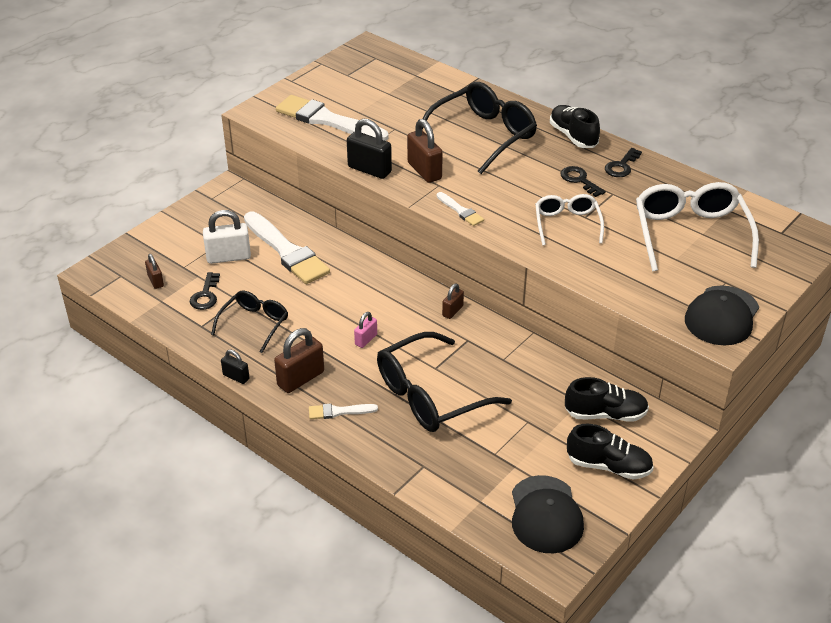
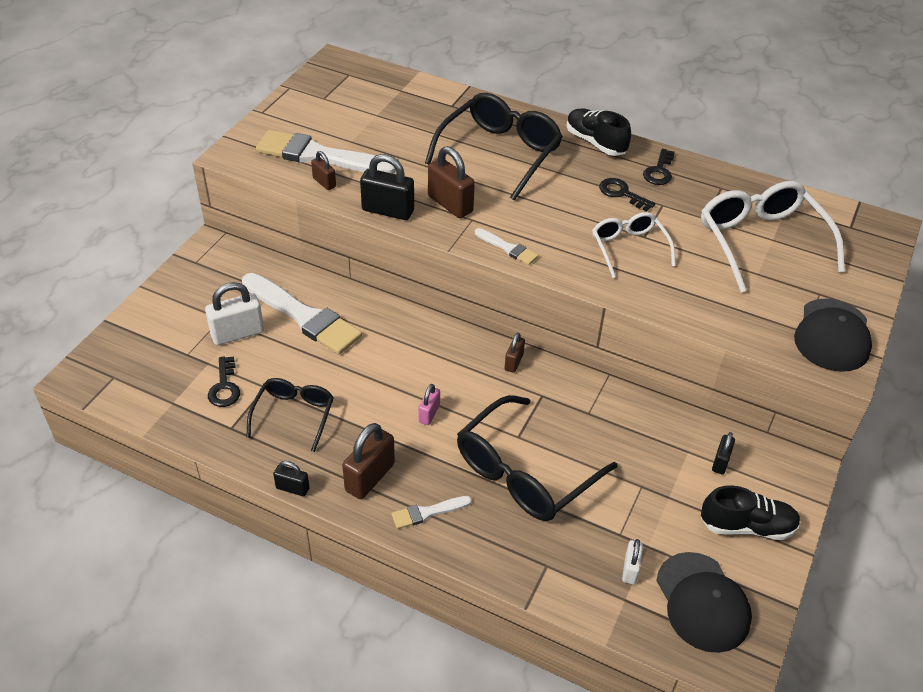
camera: 15 degrees left, 5 degrees up
brown padlock [145,254,164,289] -> brown padlock moved to [311,151,336,190]
black shoe [565,377,649,422] -> black padlock [712,432,735,475]
none -> white padlock [622,539,643,584]

